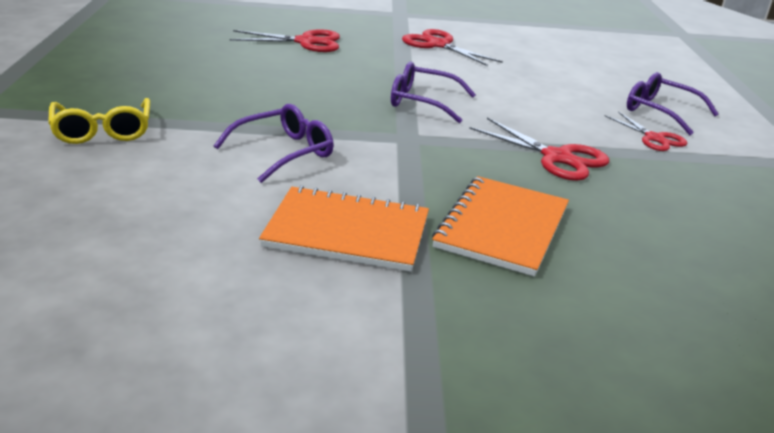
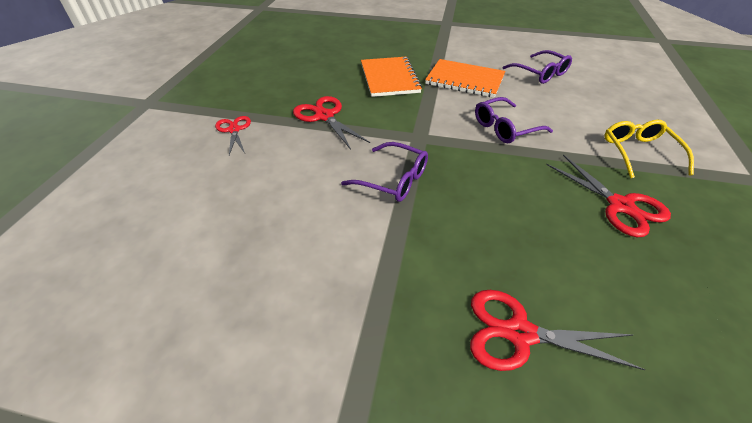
camera: 165 degrees left, 15 degrees up
red scissors [402,29,503,66] -> red scissors moved to [546,154,671,237]
orange notebook [432,176,569,277] -> orange notebook turned 45 degrees counterclockwise [361,57,422,97]
purple glasses [627,72,719,135] -> purple glasses moved to [503,50,572,84]

